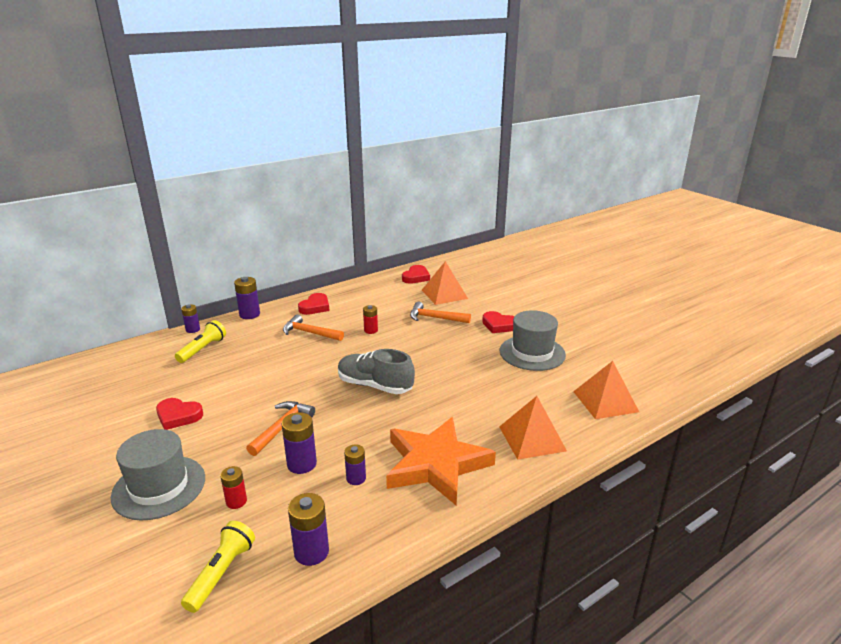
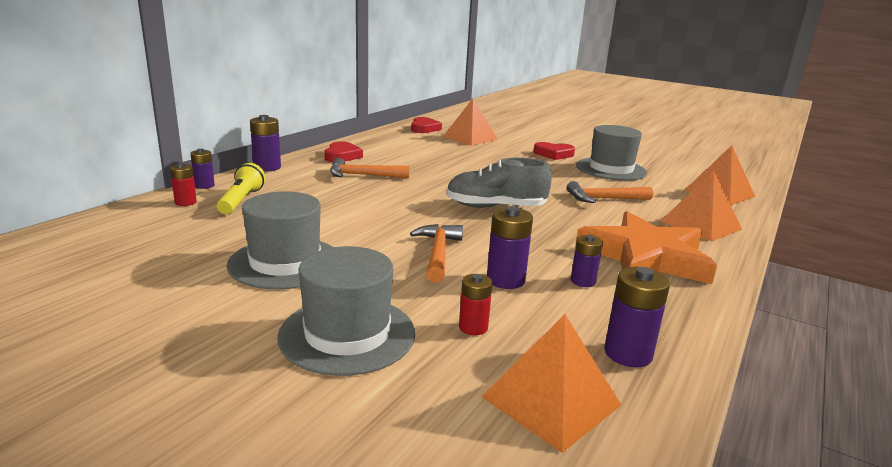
camera: 25 degrees left, 5 degrees down
red heart [156,398,203,430] -> grey hat [227,191,333,290]
yellow flashlight [181,521,255,613] -> orange pyramid [482,314,621,453]
red battery [363,305,378,334] -> red battery moved to [170,163,197,206]
orange hammer [410,302,471,323] -> orange hammer moved to [567,181,653,203]

